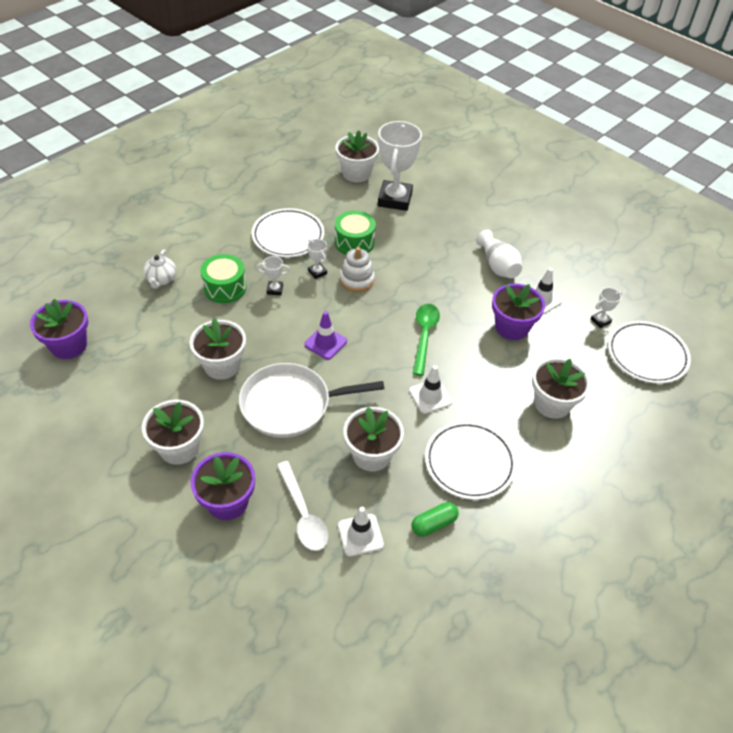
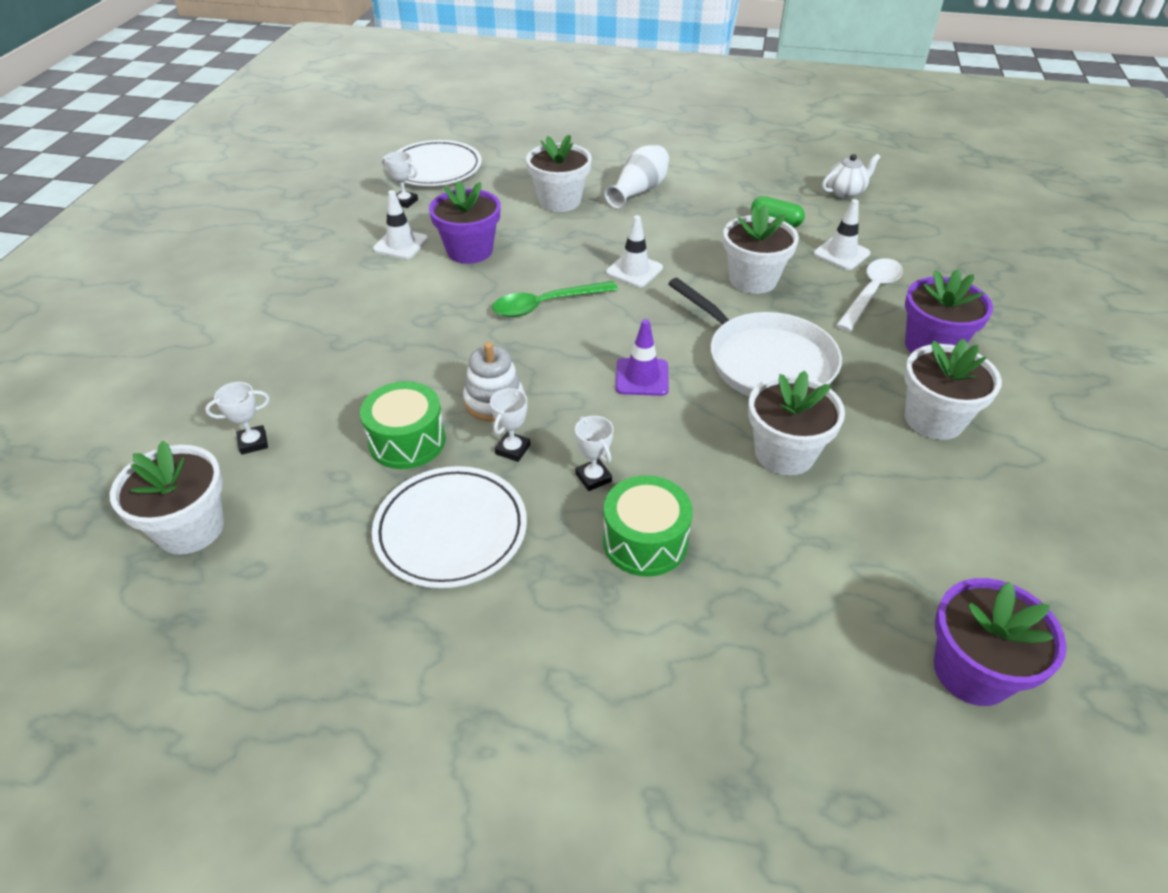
camera: 120 degrees left, 5 degrees down
white teapot [143,250,176,289] -> white teapot moved to [822,154,880,199]
white trophy [378,121,422,211] -> white trophy [205,382,270,455], size x0.43
white plate [425,421,517,500] -> none
white vase [476,229,522,278] -> white vase moved to [604,145,669,210]

